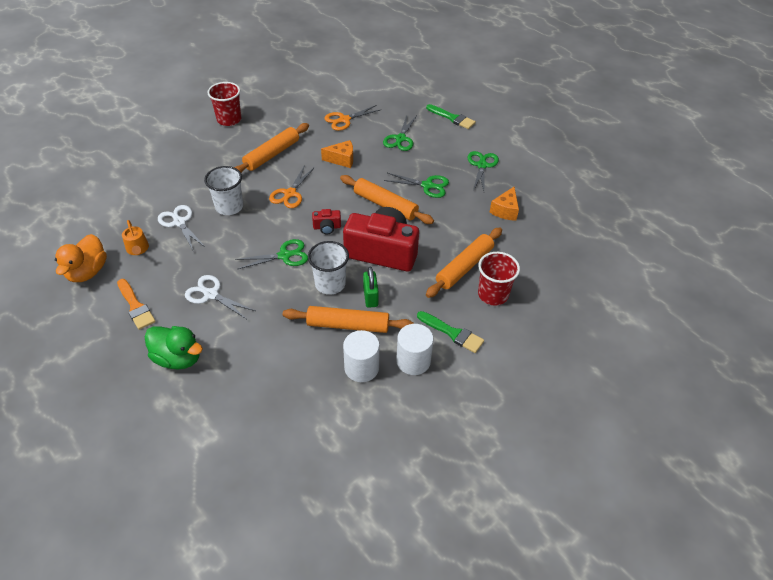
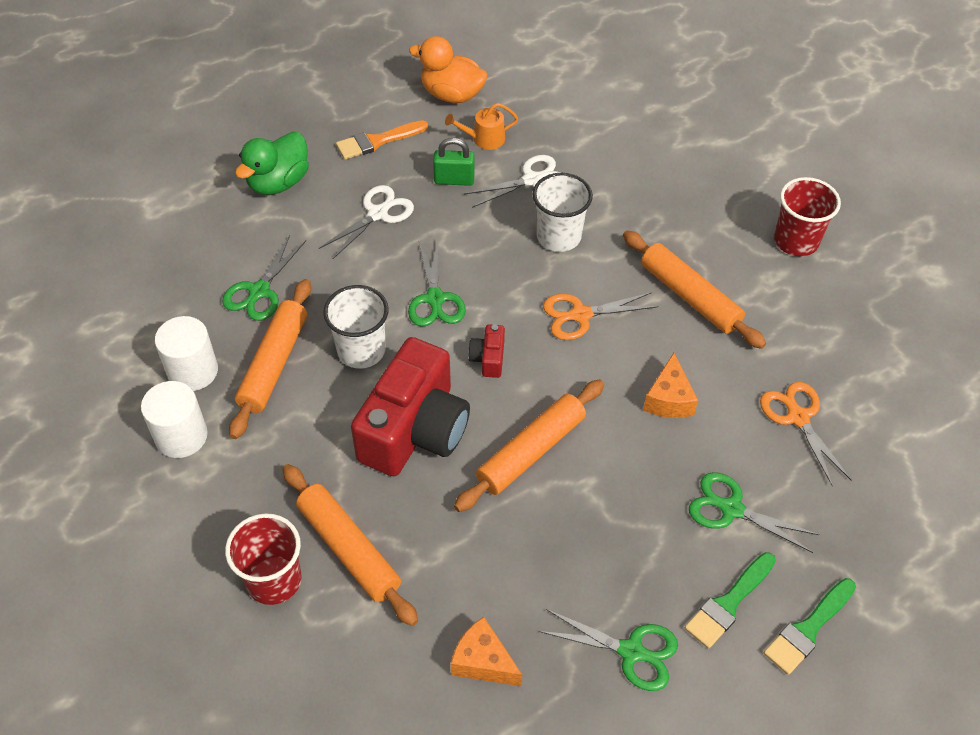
camera: 100 degrees right, 5 degrees up
orange scissors [269,165,315,208] -> orange scissors turned 45 degrees counterclockwise [543,292,658,340]
green padlock [363,266,379,308] -> green padlock moved to [433,138,475,186]
green scissors [384,173,449,198] -> green scissors moved to [222,235,306,321]
green brush [417,311,484,353] -> green brush moved to [684,552,776,649]

